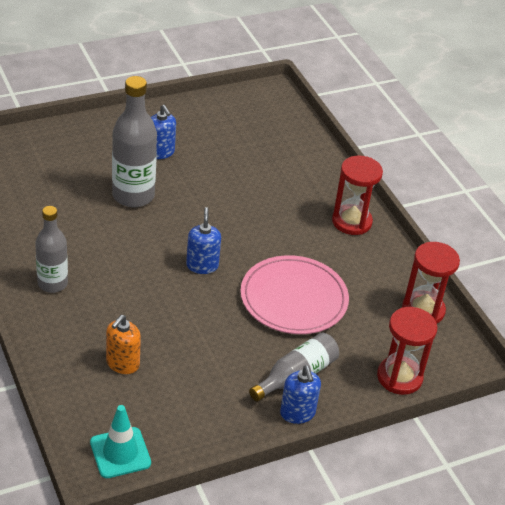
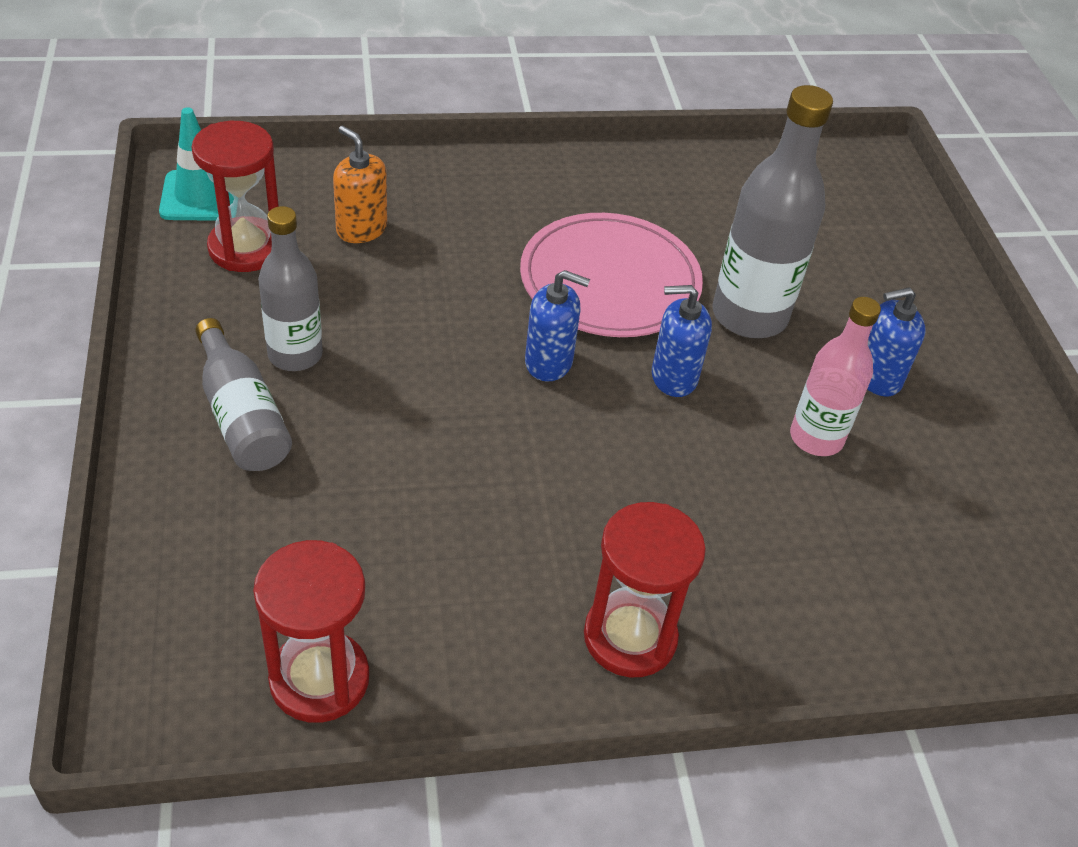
camera: 105 degrees right, 5 degrees up
grey bottle [35,206,68,293] -> grey bottle moved to [258,206,323,371]
pink plate [241,255,349,334] -> pink plate moved to [520,213,703,337]
blue soap dispenser [280,366,321,424] -> blue soap dispenser moved to [652,285,712,397]
red hourglass [377,307,437,395] -> red hourglass moved to [192,121,279,272]
none -> pink bottle [790,297,881,456]

